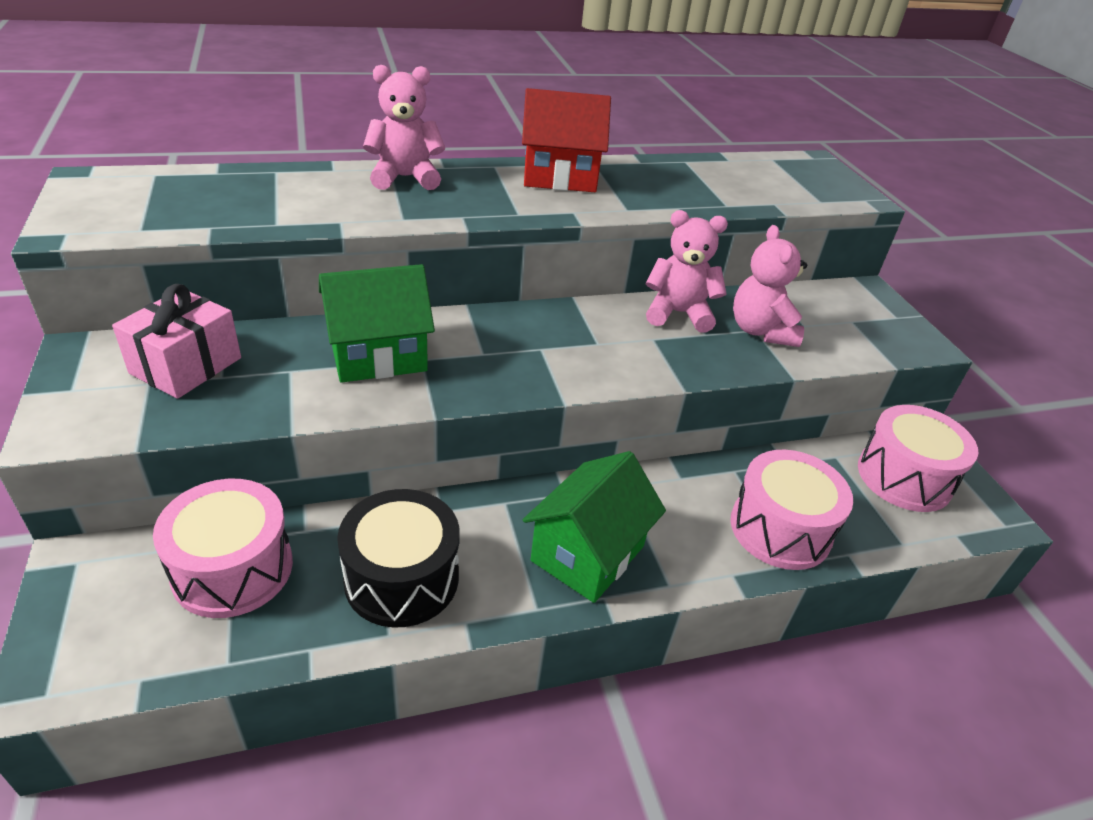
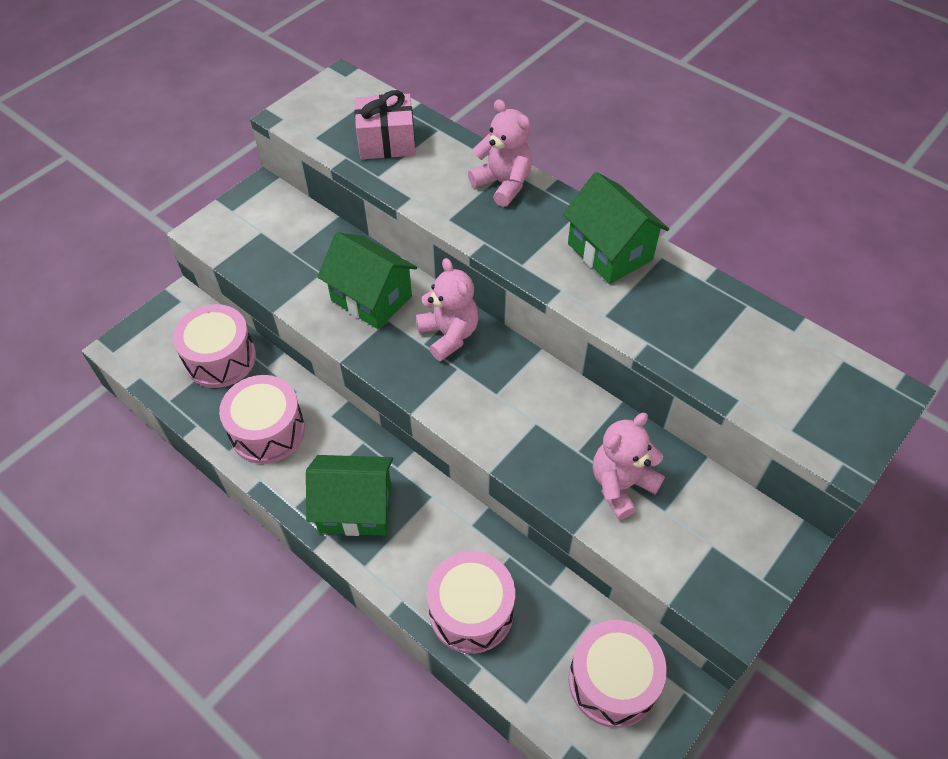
camera: 60 degrees right, 15 degrees up
pink gift [112,284,241,399] -> pink gift moved to [354,90,415,160]
black drum [337,489,460,628] -> pink drum [219,375,305,464]
red house [522,88,611,192] -> green house [563,172,669,284]
pink teddy bear [646,210,728,333] -> pink teddy bear moved to [416,258,479,361]

